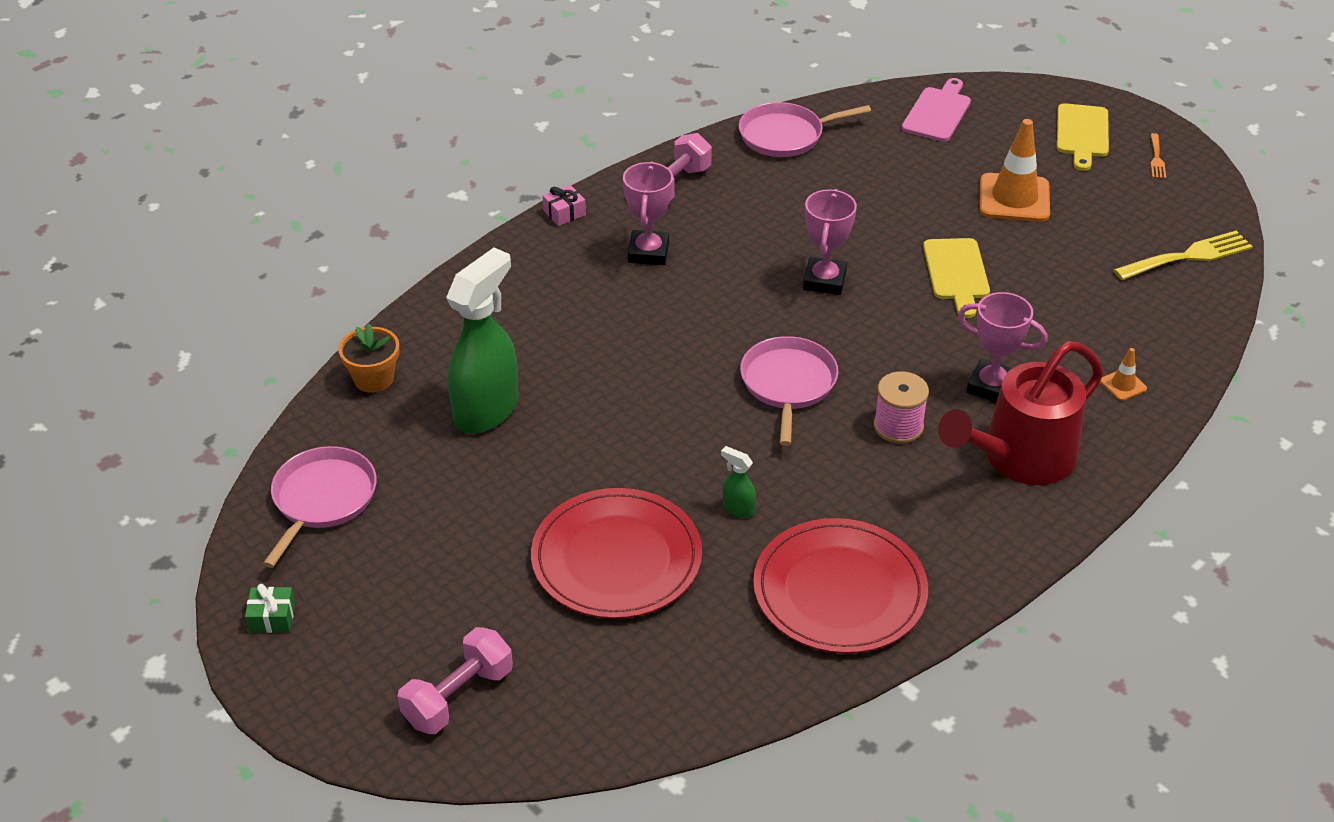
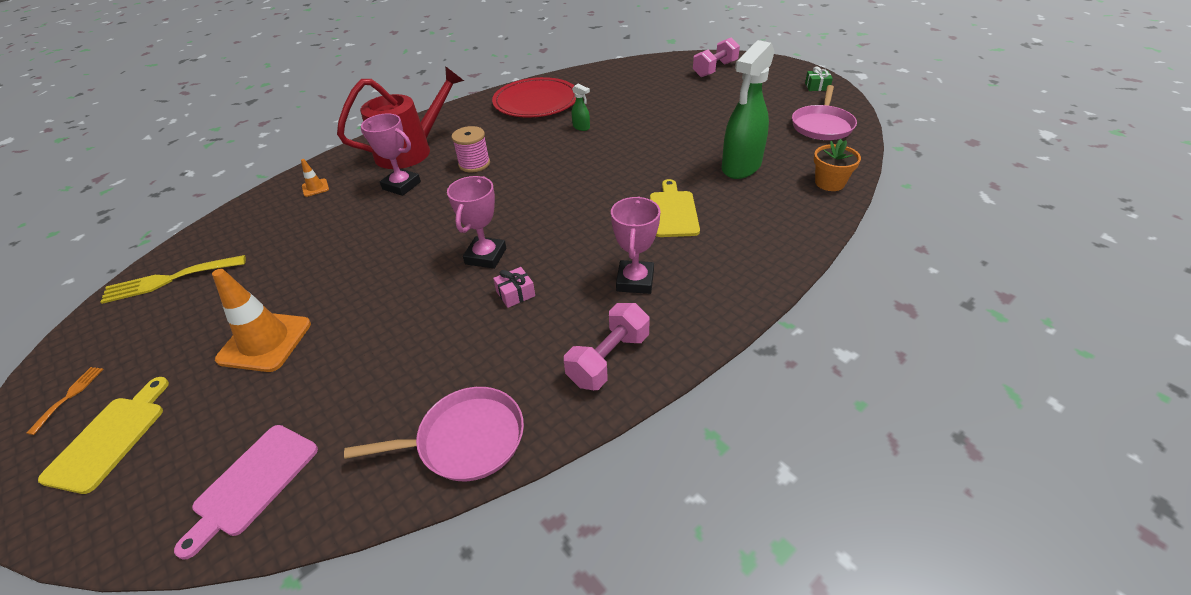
camera: 175 degrees left, 0 degrees up
red plate [531,488,702,619] -> none
pink gift [543,185,586,226] -> pink gift moved to [493,267,535,308]
pink pan [740,336,839,446] -> none
yellow cutting board [923,238,990,318] -> yellow cutting board moved to [650,179,700,237]

